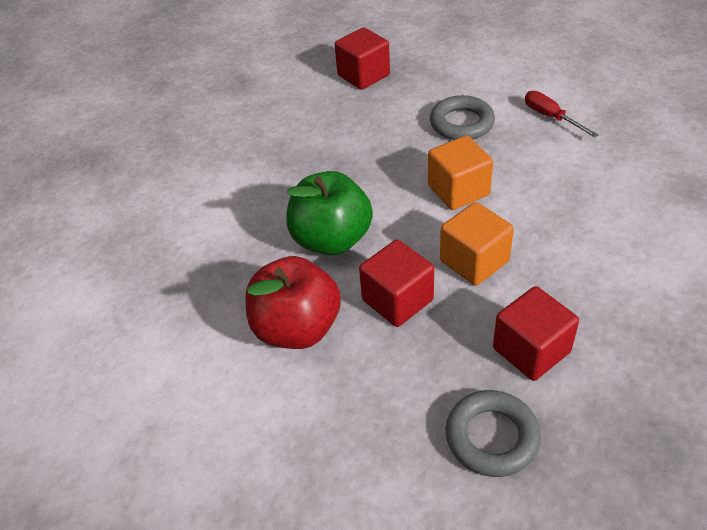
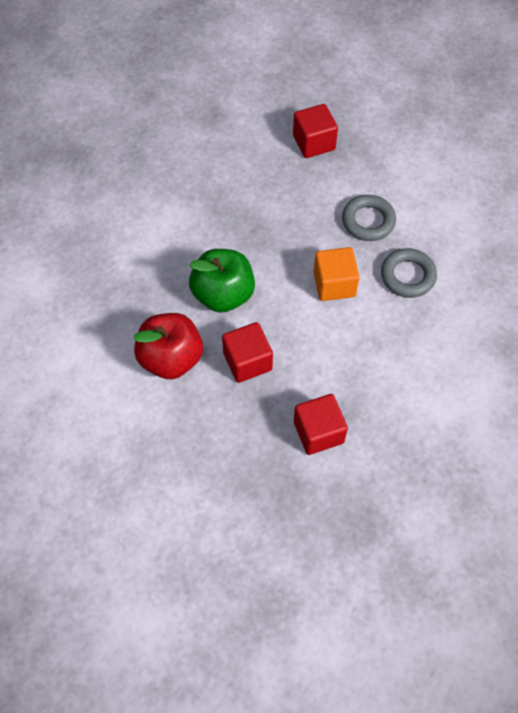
camera: 15 degrees right, 15 degrees up
orange cube [440,202,514,286] -> none
grey ring [445,390,541,477] -> grey ring moved to [381,248,437,298]
red screwdriver [525,91,598,138] -> none

